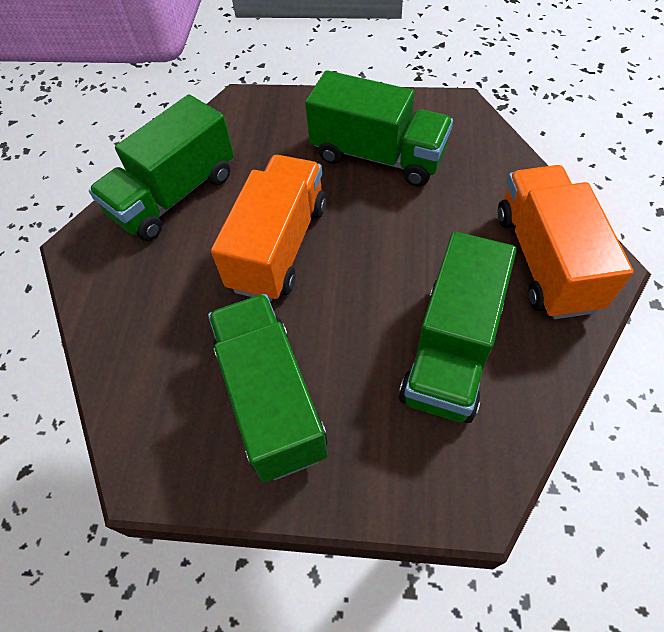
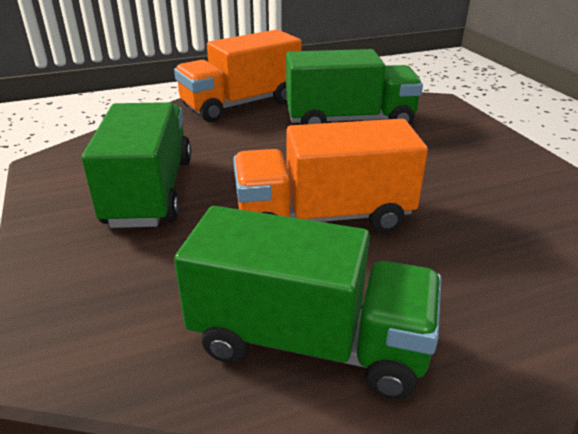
camera: 120 degrees left, 25 degrees down
green truck [208,294,328,482] -> none

